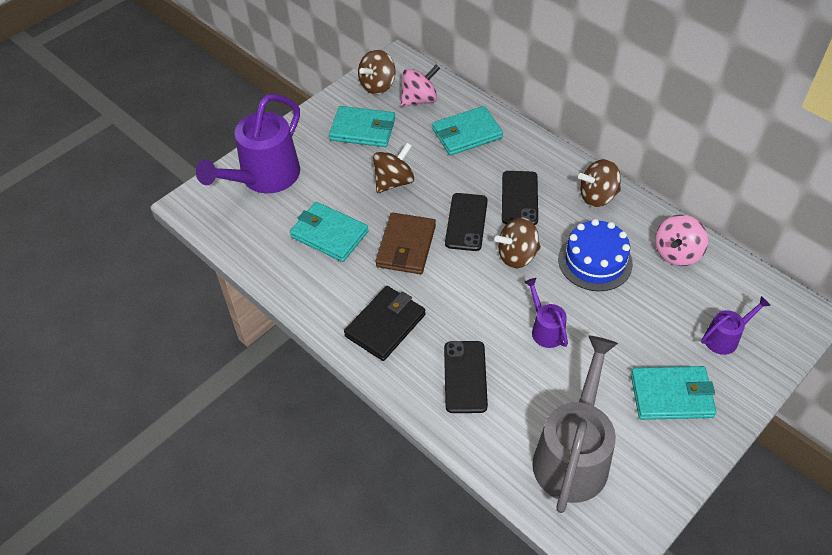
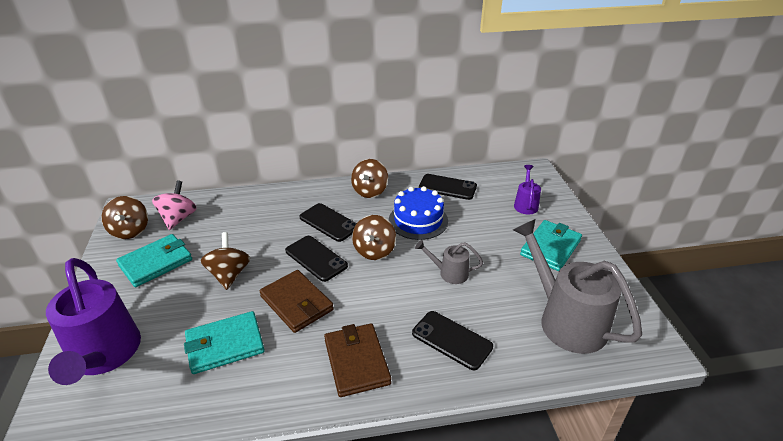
camera: 55 degrees left, 15 degrees down
black wallet [344,286,426,361] -> brown wallet [324,323,391,397]
turquoise wallet [432,106,503,155] -> none
purple watering can [524,278,568,348] -> grey watering can [415,240,483,284]
pink spinning top [655,215,708,266] -> black phone [419,174,477,200]

